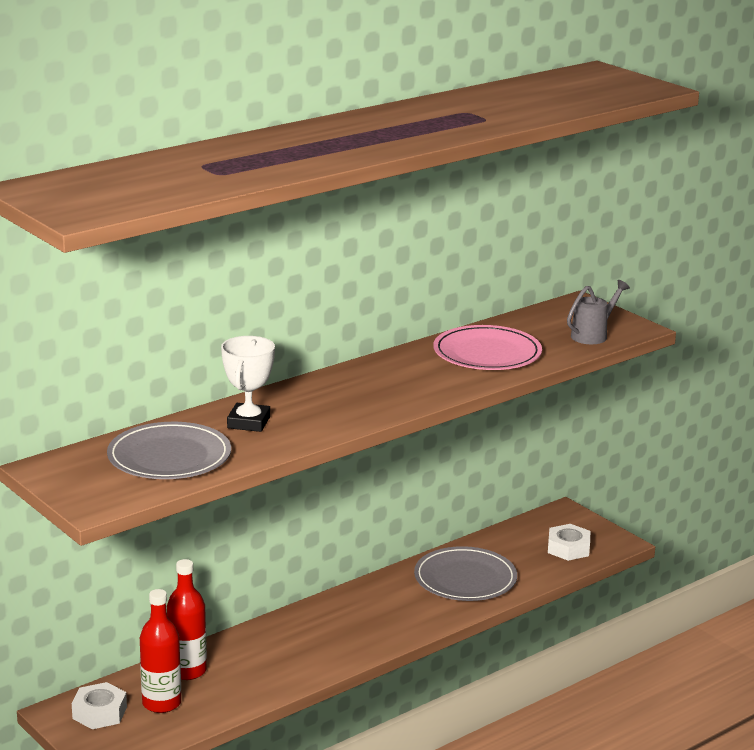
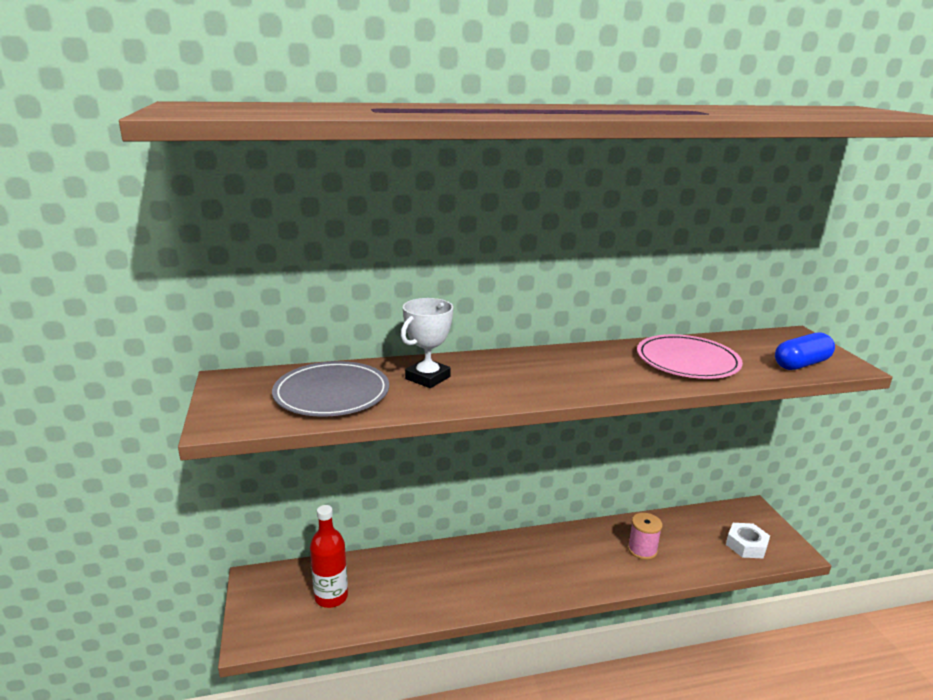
camera: 25 degrees right, 0 degrees up
white nut [72,682,127,729] -> none
red bottle [167,559,207,680] -> none
grey plate [414,546,517,601] -> pink spool [628,513,662,560]
grey watering can [567,280,630,344] -> blue capsule [775,332,835,370]

